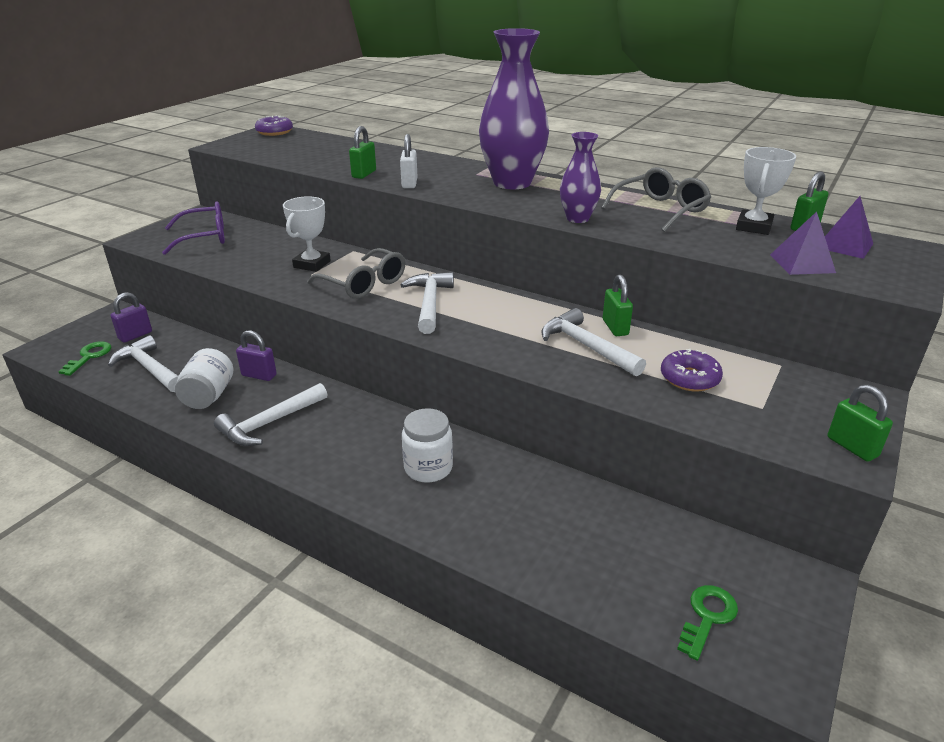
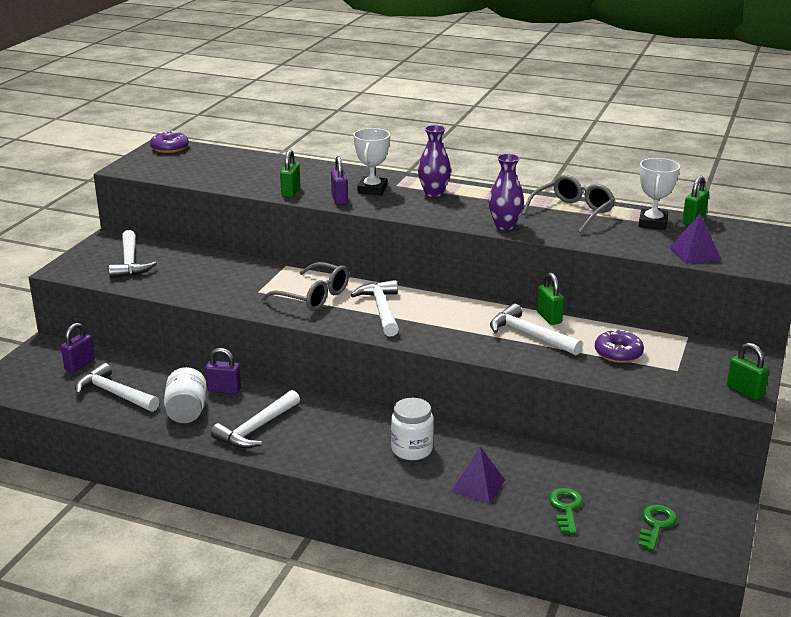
camera: 10 degrees left, 5 degrees down
green key [58,342,112,376] -> green key moved to [549,488,583,534]
purple glasses [162,201,225,255] -> white hammer [109,230,156,278]
white trophy [283,196,331,272] -> white trophy moved to [353,128,390,195]
white padlock [400,134,418,188] -> purple padlock [331,156,348,205]
purple vase [479,28,549,189] -> purple vase [418,125,451,197], size x0.53
purple pyramid [825,196,873,259] -> purple pyramid moved to [451,447,505,504]

